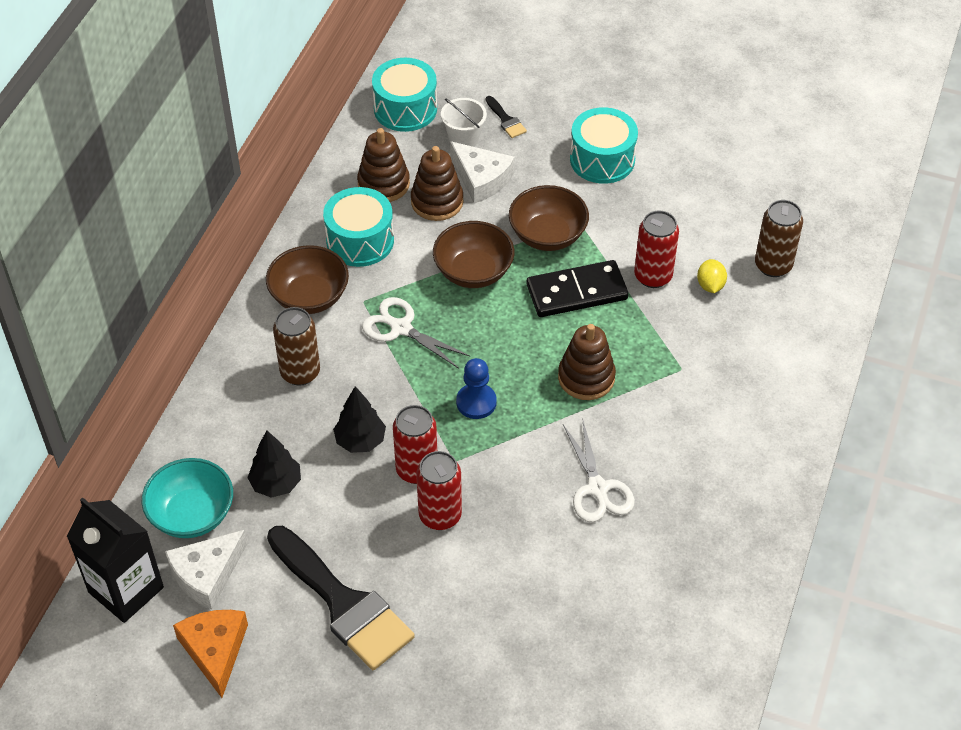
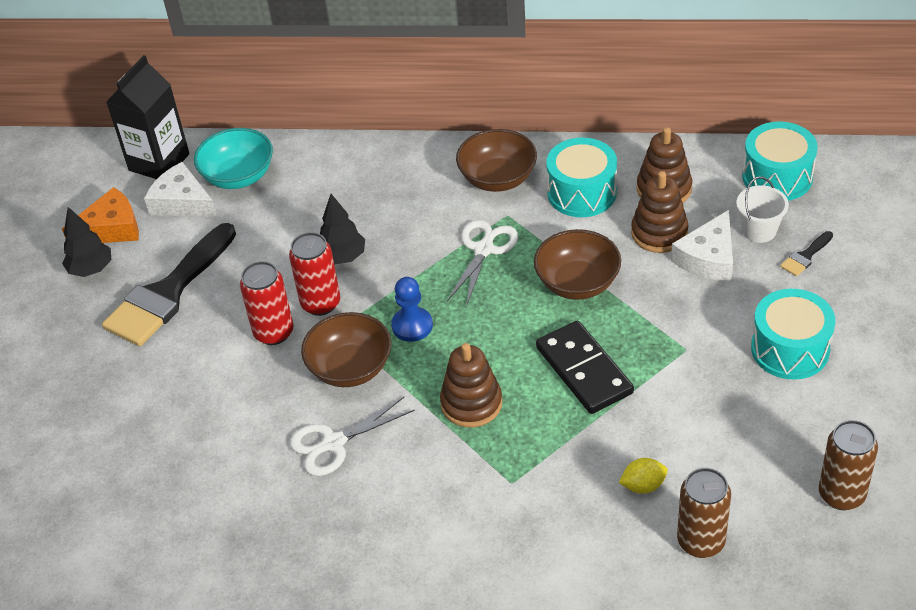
camera: 80 degrees right, 5 degrees down
black tree [247,430,301,498] -> black tree moved to [62,207,111,277]
brown can [273,307,320,386] -> brown can moved to [819,420,878,510]
brown bowl [509,185,589,251] -> brown bowl moved to [301,312,391,387]
red can [634,211,679,288] -> none

